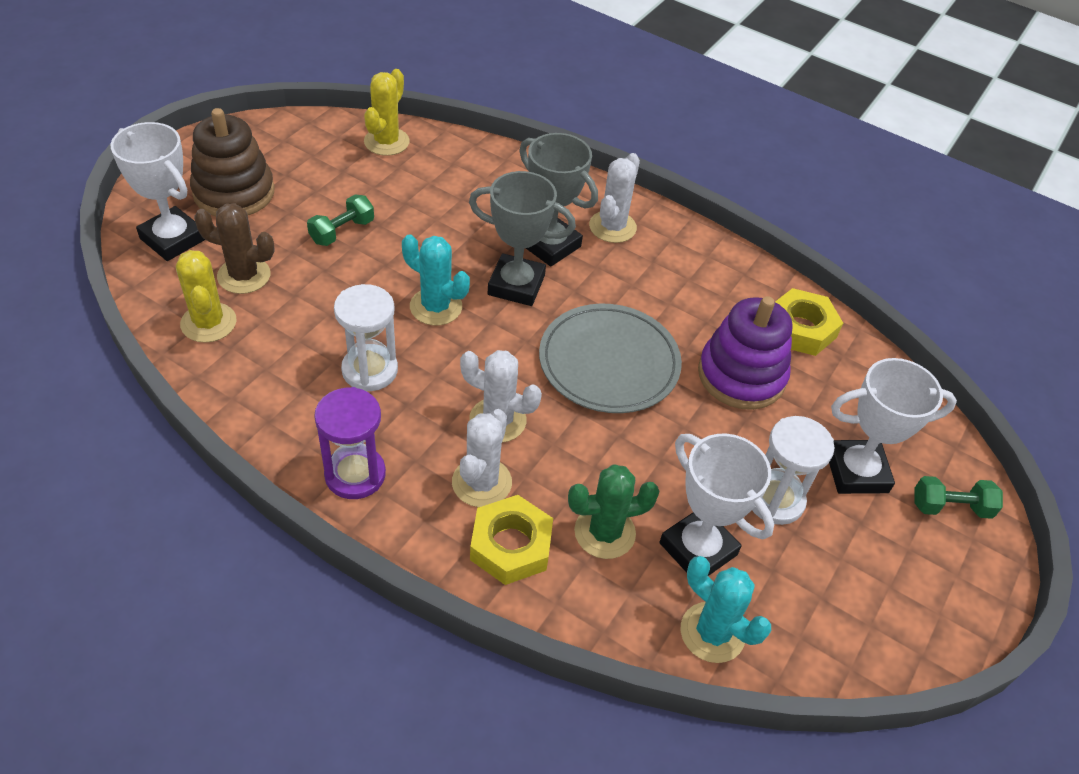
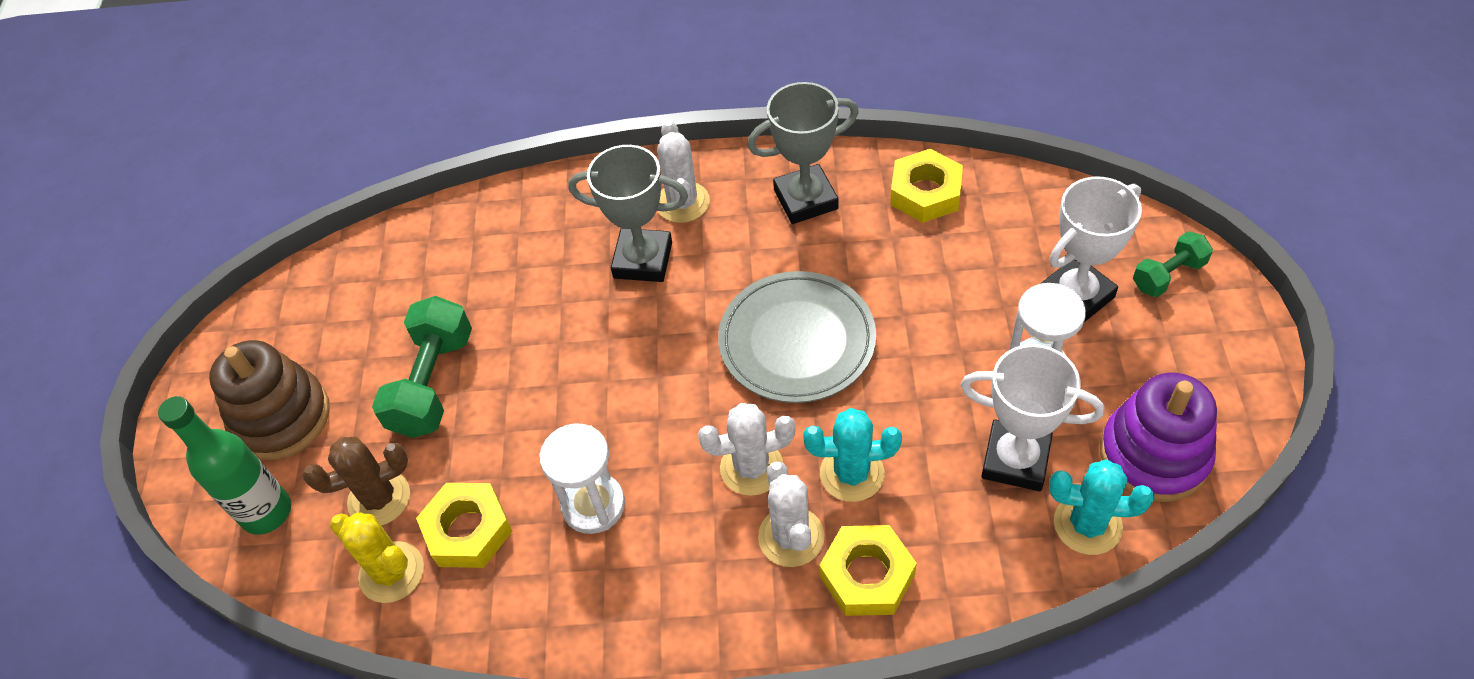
camera: 25 degrees left, 5 degrees up
white trophy [111,122,205,261] -> green bottle [158,396,291,535]
green dumbbell [307,195,374,246] -> green dumbbell [372,296,472,438], size x1.71
purple hourglass [314,387,386,499] -> none
yellow cactus [364,69,410,156] -> none
turquoise cactus [402,234,470,326] -> turquoise cactus moved to [803,408,902,502]
grey trophy [469,171,576,306] -> grey trophy moved to [747,82,859,224]
green cactus [568,464,660,559] -> none
purple stacking toy [698,296,792,410] -> purple stacking toy moved to [1100,373,1217,502]
none -> yellow nut [416,483,513,568]

